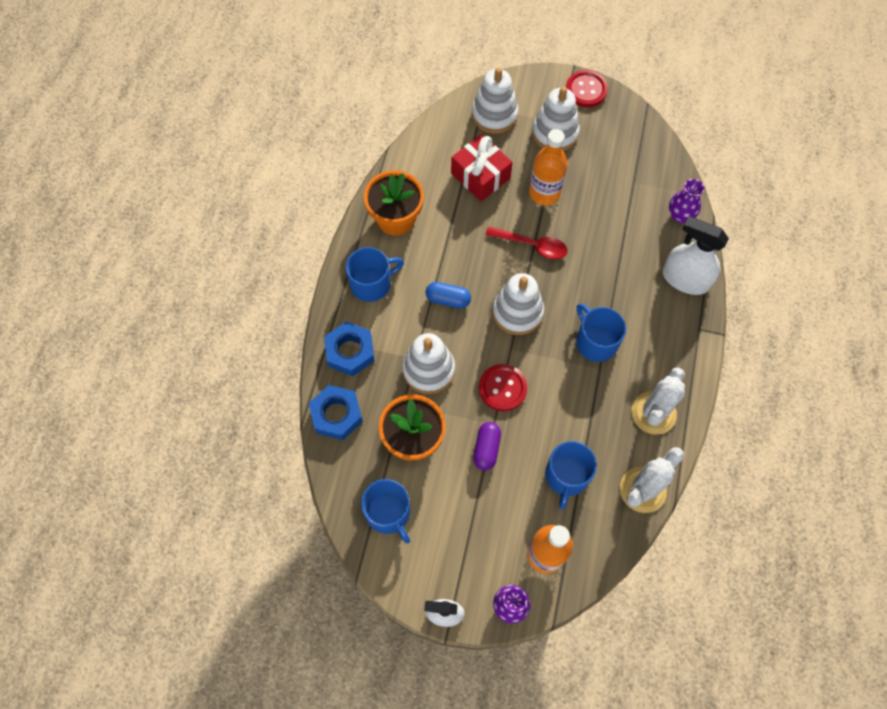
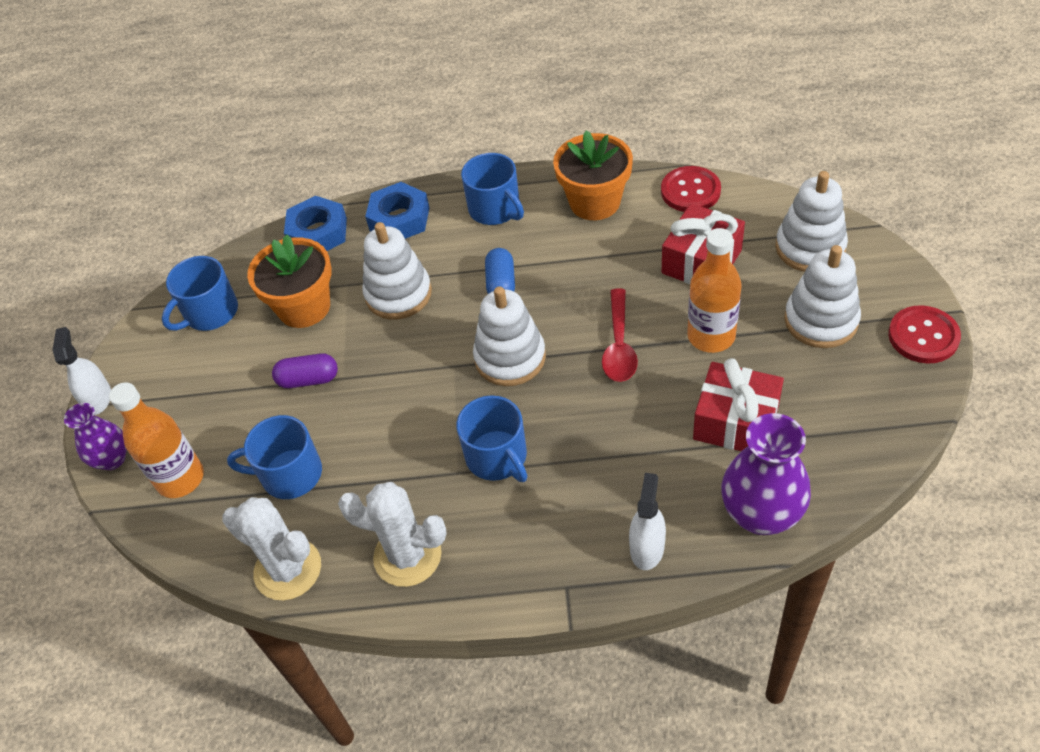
camera: 80 degrees right, 15 degrees down
red button [479,364,527,411] -> red button moved to [661,166,721,212]
blue mug [576,303,626,362] -> blue mug turned 105 degrees clockwise [456,395,527,482]
white spray bottle [663,216,729,295] -> white spray bottle [629,473,666,570], size x0.64
purple vase [669,179,704,223] -> purple vase [721,413,811,535], size x1.63
none -> red gift [693,358,784,451]

